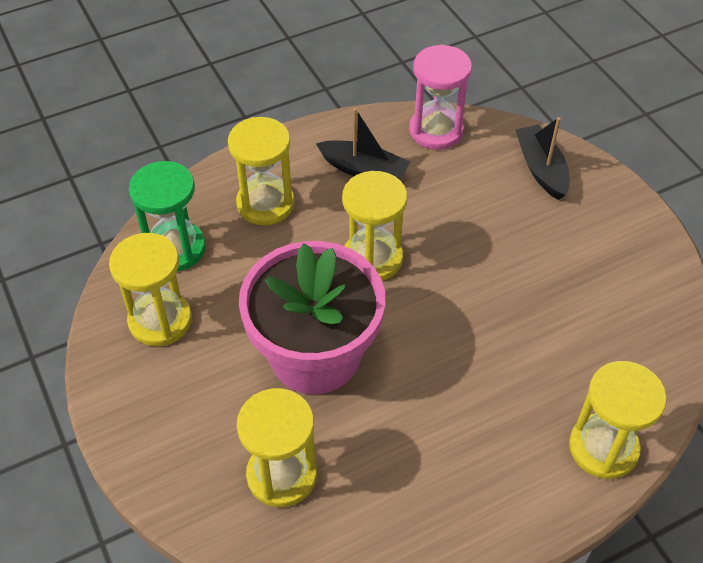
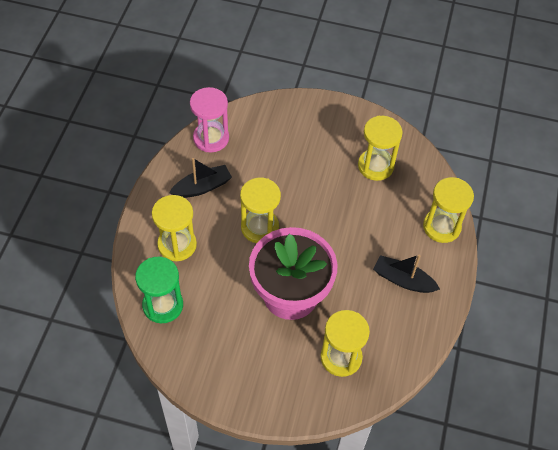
camera: 50 degrees left, 5 degrees up
yellow hourglass [109,233,192,346] -> yellow hourglass moved to [358,116,403,181]
black boat [515,117,570,200] -> black boat moved to [373,255,440,293]

